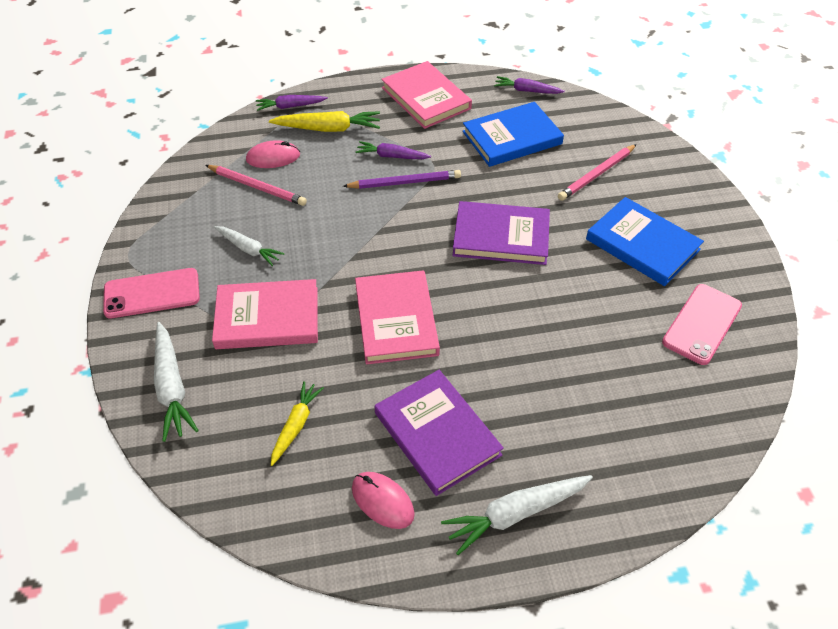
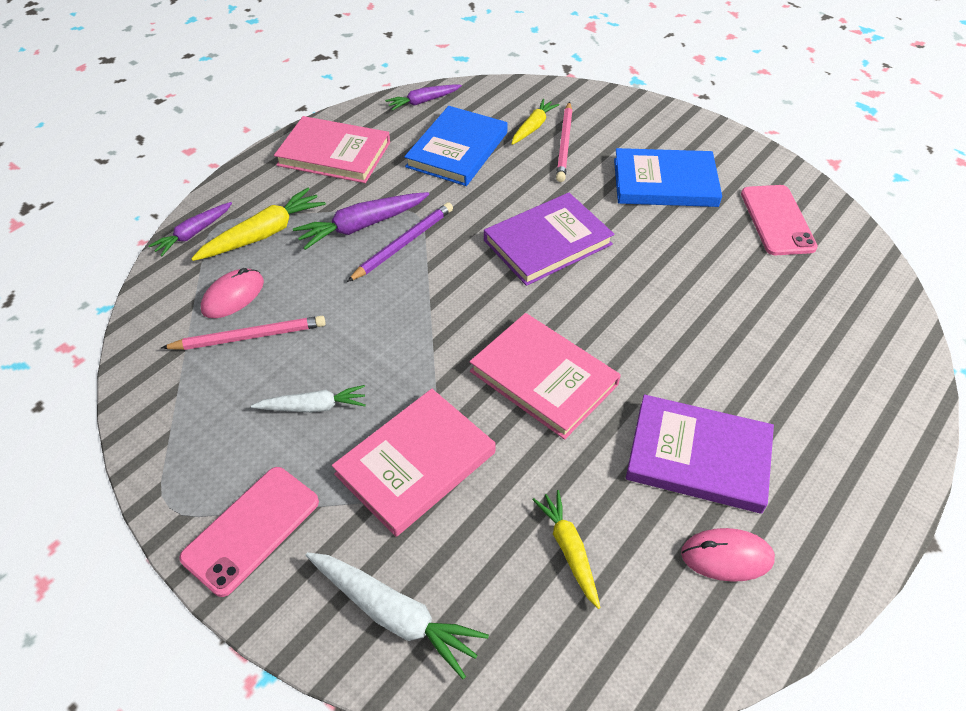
camera: 40 degrees left, 0 degrees up
purple carrot [356,141,431,159] -> purple carrot [293,192,429,250], size x1.51
white carrot [441,475,593,555] -> none
none -> yellow carrot [512,99,559,145]

